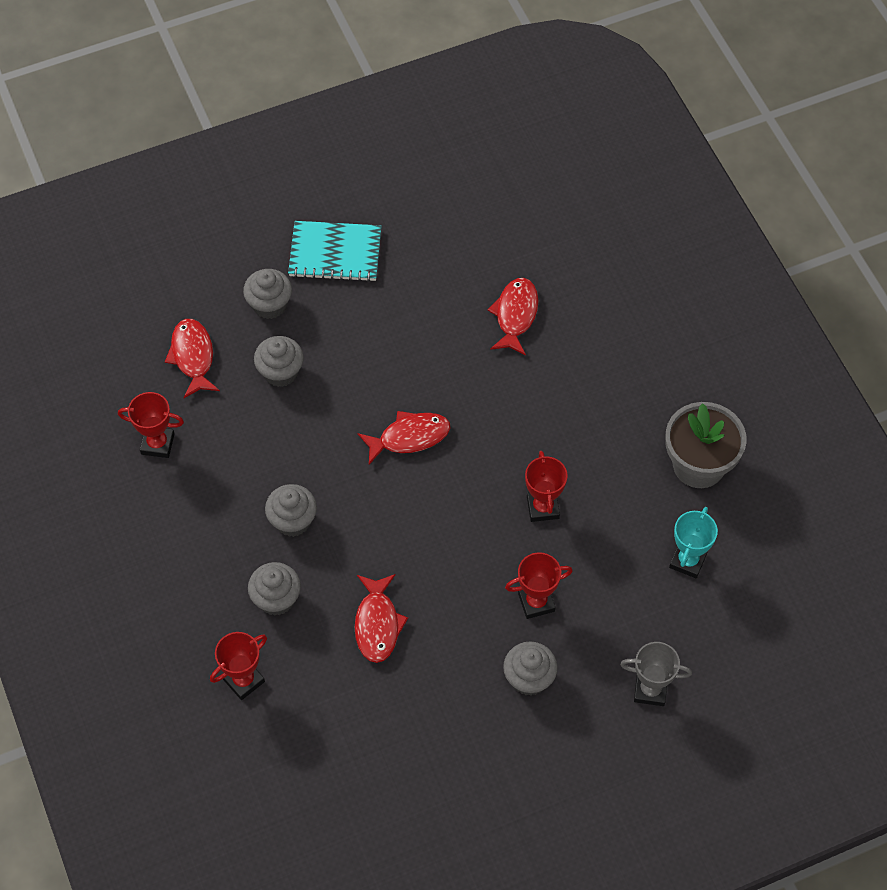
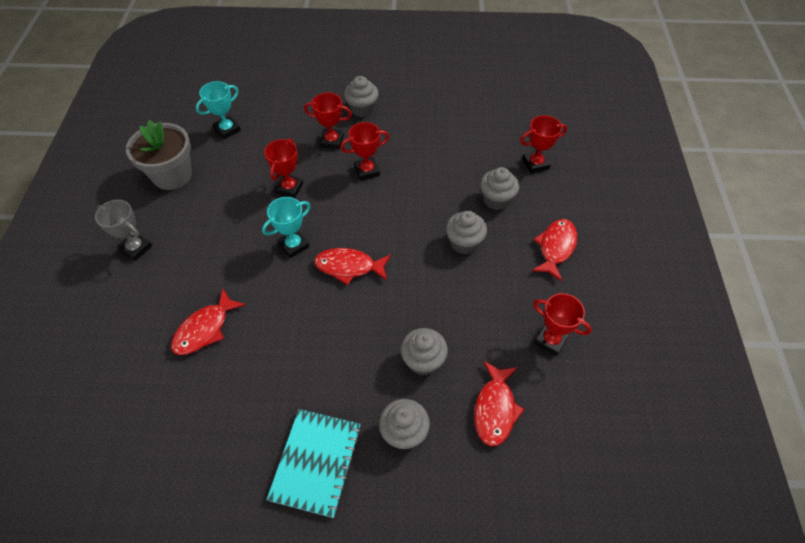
camera: 155 degrees left, 5 degrees down
turquoise notebook [288,221,381,282] -> turquoise notebook turned 75 degrees clockwise [267,409,361,518]
red fish [354,574,408,663] -> red fish moved to [532,219,577,281]
grey trophy [620,642,692,706] -> grey trophy moved to [95,200,152,261]
none -> turquoise trophy [262,197,311,258]
none -> red trophy [340,122,389,181]

